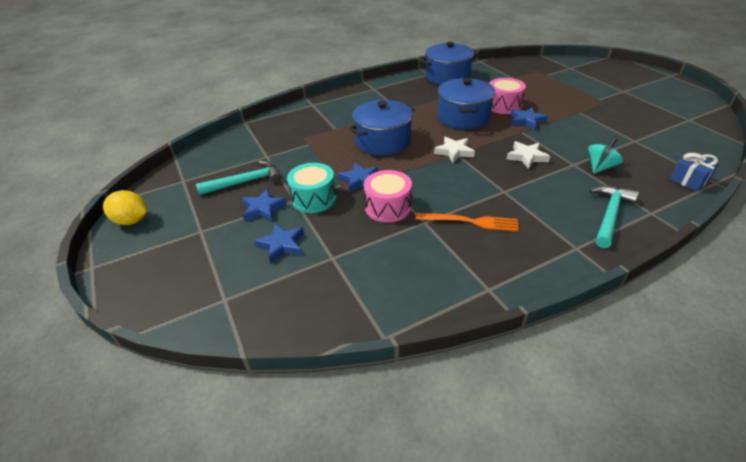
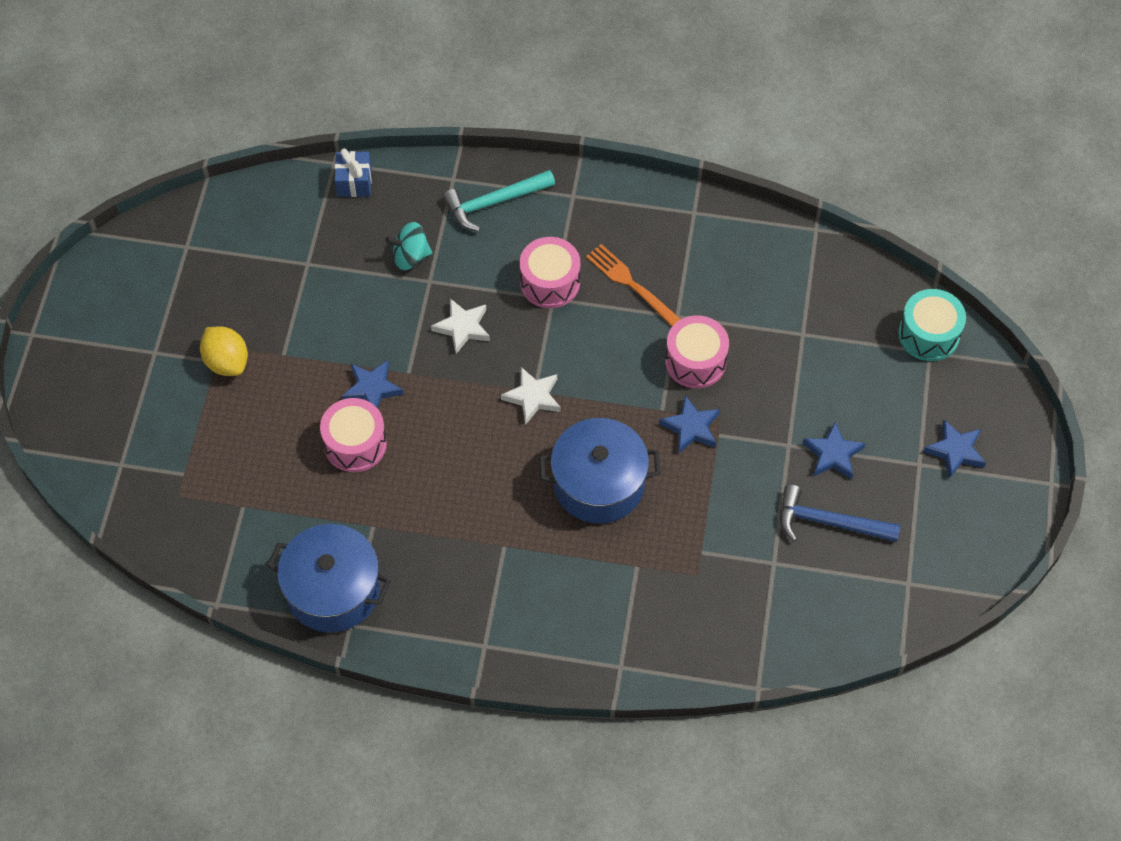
camera: 145 degrees left, 20 degrees up
yellow lemon [103,190,147,225] -> yellow lemon moved to [200,326,248,376]
turquoise hammer [196,161,282,195] -> blue hammer [780,485,900,542]
blue star [254,223,304,263] -> blue star moved to [923,420,986,479]
turquoise drum [287,163,336,213] -> turquoise drum moved to [898,289,966,361]
blue pot [438,78,495,129] -> none
none -> pink drum [520,237,580,308]

